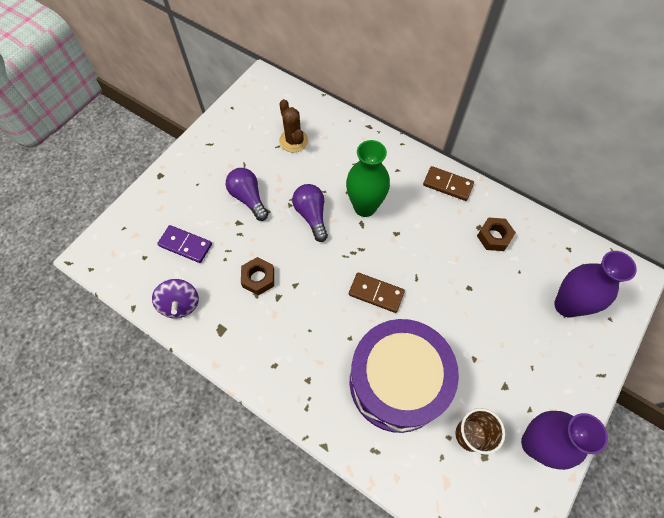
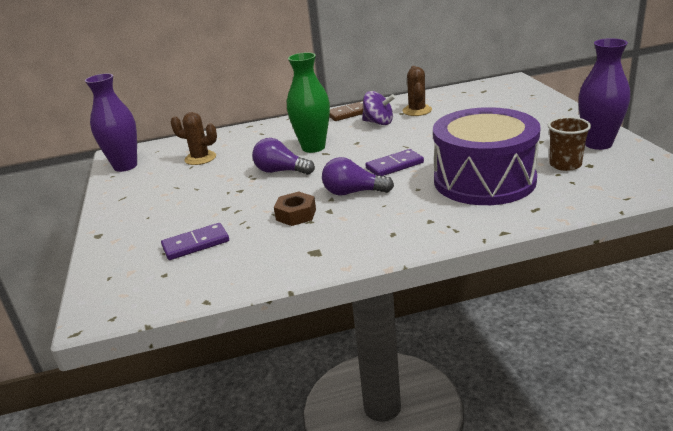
camera: 45 degrees left, 35 degrees down
purple spinning top [152,279,199,318] -> purple spinning top moved to [362,91,396,125]
purple light bulb [226,168,268,221] -> purple light bulb moved to [322,157,394,196]
brown domino [349,273,405,313] -> purple domino [365,149,424,176]
brown nut [477,218,516,251] -> brown cactus [403,66,432,116]
purple vase [554,251,637,317] -> purple vase moved to [85,73,137,172]

